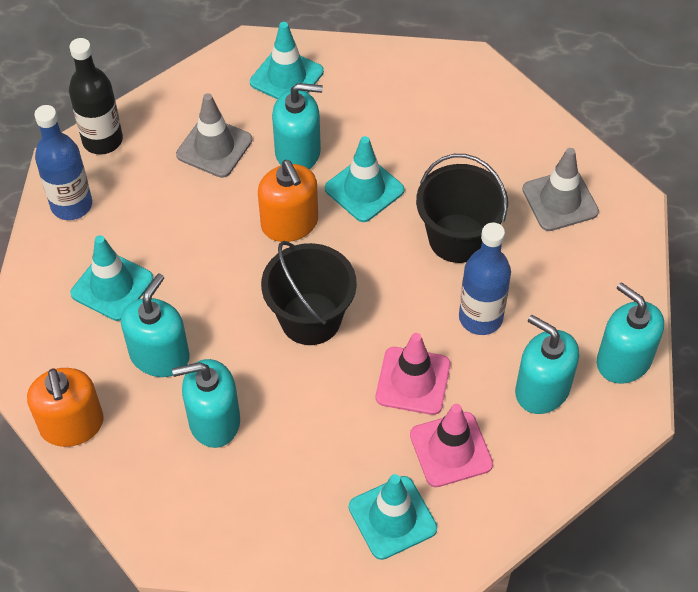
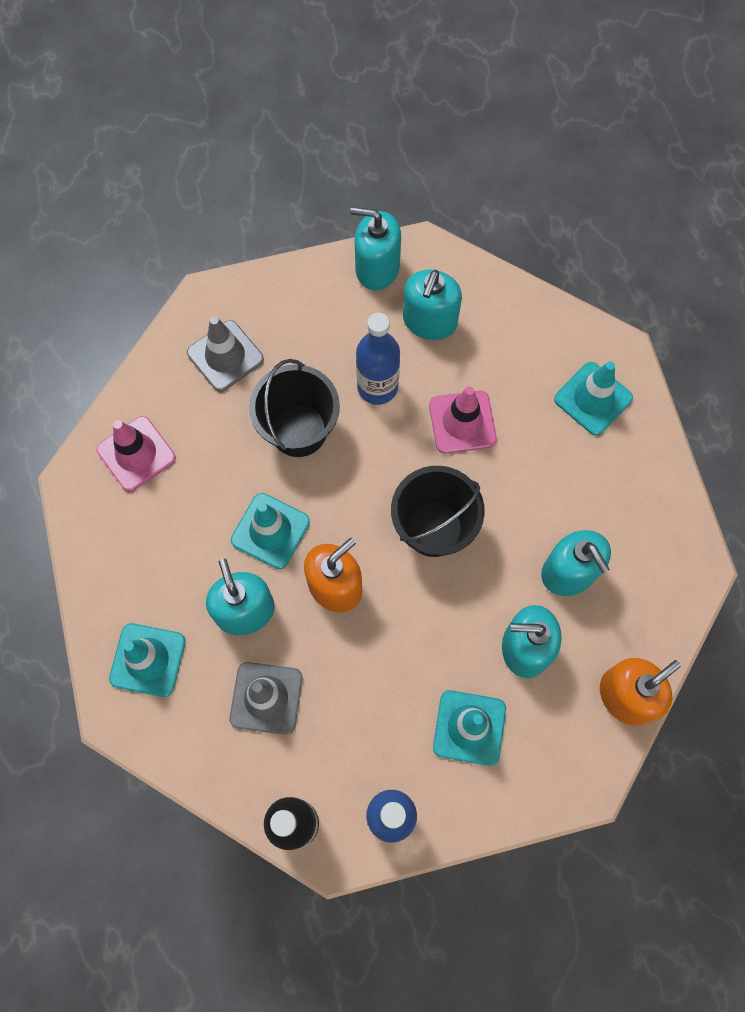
camera: 110 degrees left, 15 degrees up
pink traffic cone [410,404,493,487] -> pink traffic cone moved to [97,416,176,492]
turquoise soap dispenser [597,282,664,384] -> turquoise soap dispenser turned 75 degrees clockwise [350,207,401,290]

